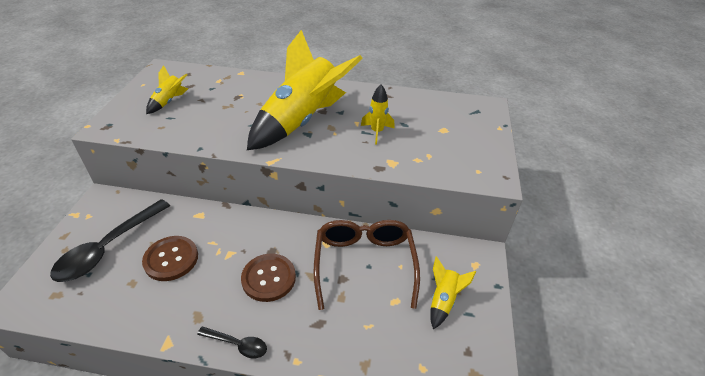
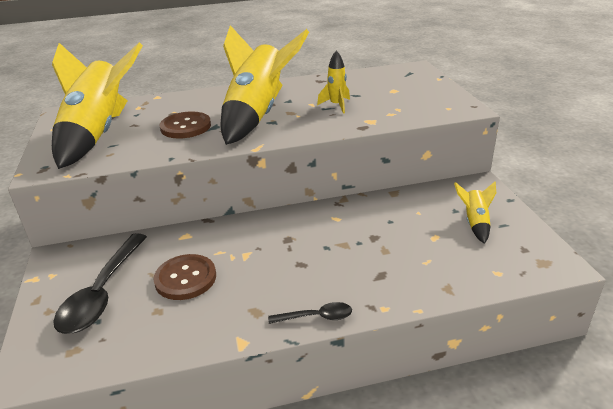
camera: 20 degrees left, 10 degrees down
yellow rocket [146,65,188,114] -> yellow rocket [52,42,143,169], size x2.36
brown button [241,254,296,302] -> brown button moved to [160,112,211,138]
brown glasses [314,220,420,310] -> none

